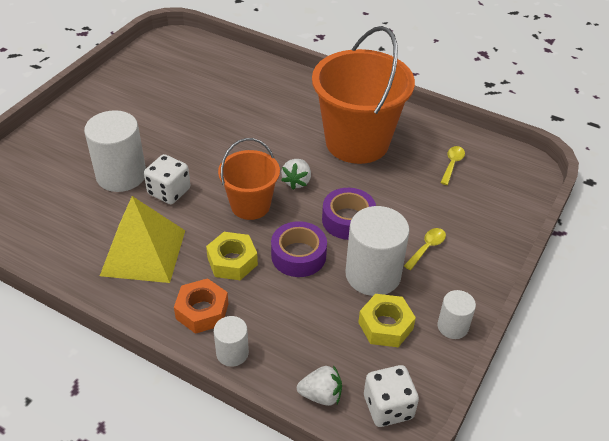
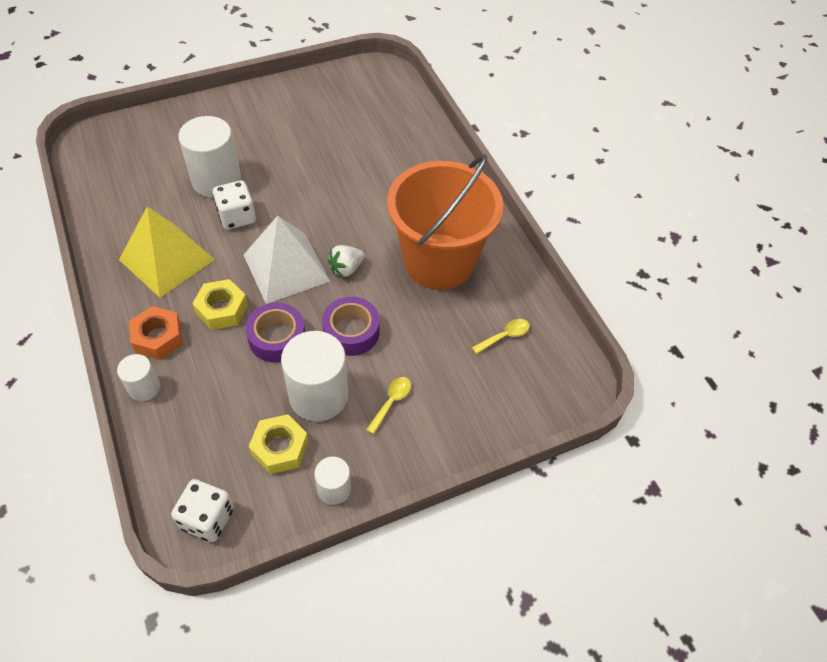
camera: 35 degrees right, 10 degrees up
orange bucket [218,138,280,220] -> white pyramid [244,216,330,304]
white strawberry [297,365,342,406] -> none
yellow spoon [404,228,446,270] -> yellow spoon turned 45 degrees counterclockwise [366,377,411,434]

